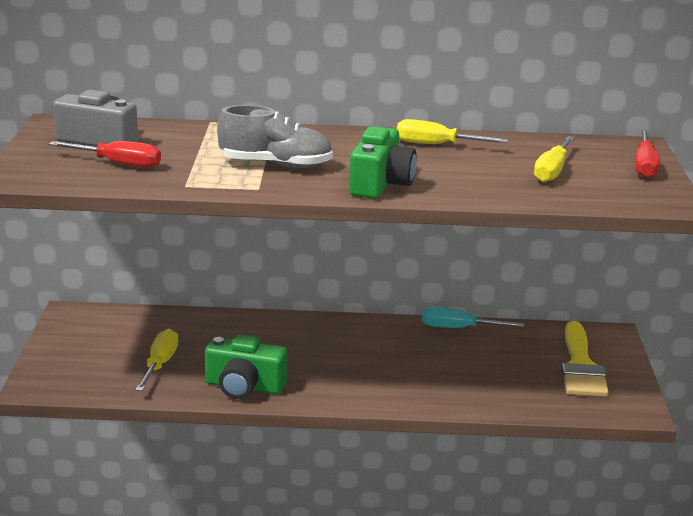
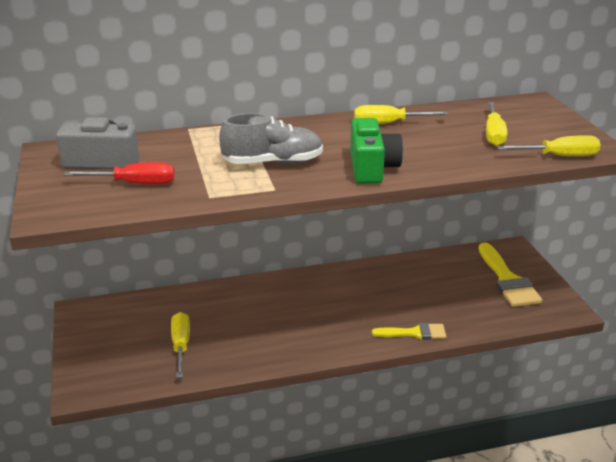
camera: 15 degrees left, 5 degrees up
green camera [205,334,287,399] -> none
turquoise screwdriver [422,306,524,328] -> none
red screwdriver [635,130,660,178] -> none
none -> yellow brush [372,323,446,340]
none -> yellow screwdriver [497,135,601,156]

